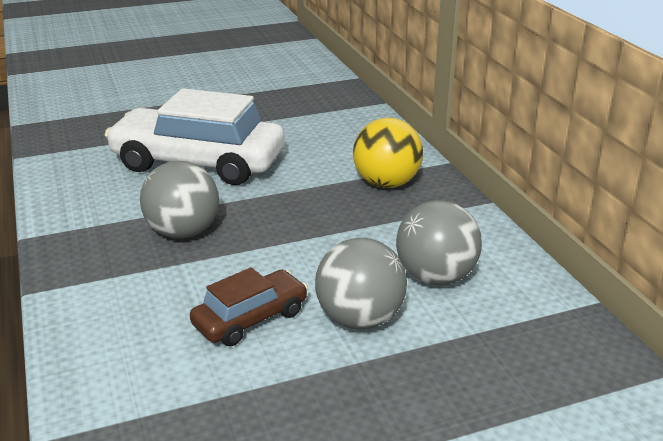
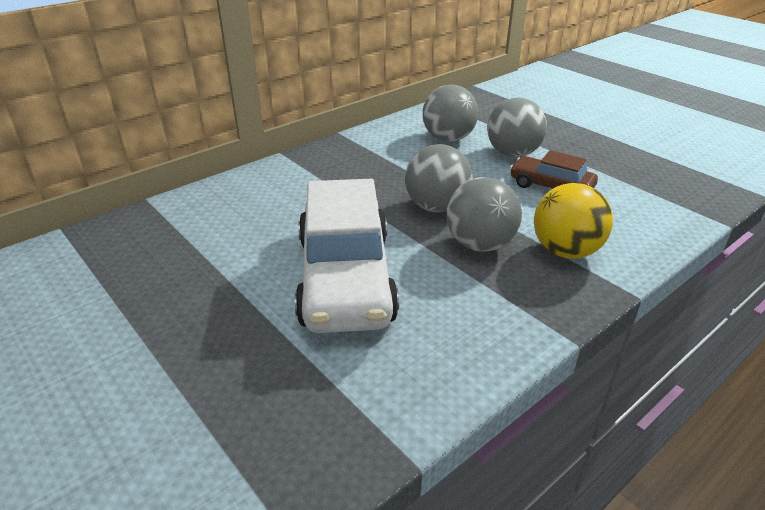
camera: 110 degrees left, 5 degrees up
yellow ball [353,118,423,188] -> yellow ball moved to [534,183,613,258]
none -> grey ball [405,144,473,213]

